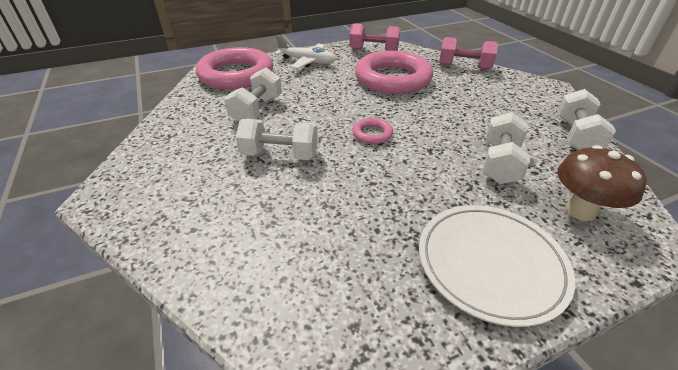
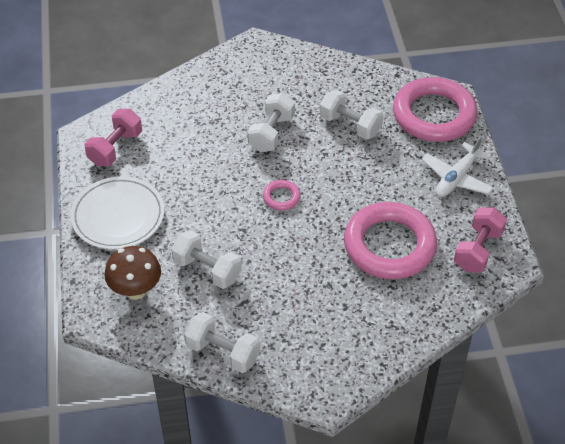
camera: 105 degrees right, 10 degrees up
pink dumbbell [439,37,498,70] -> pink dumbbell moved to [85,109,142,166]

